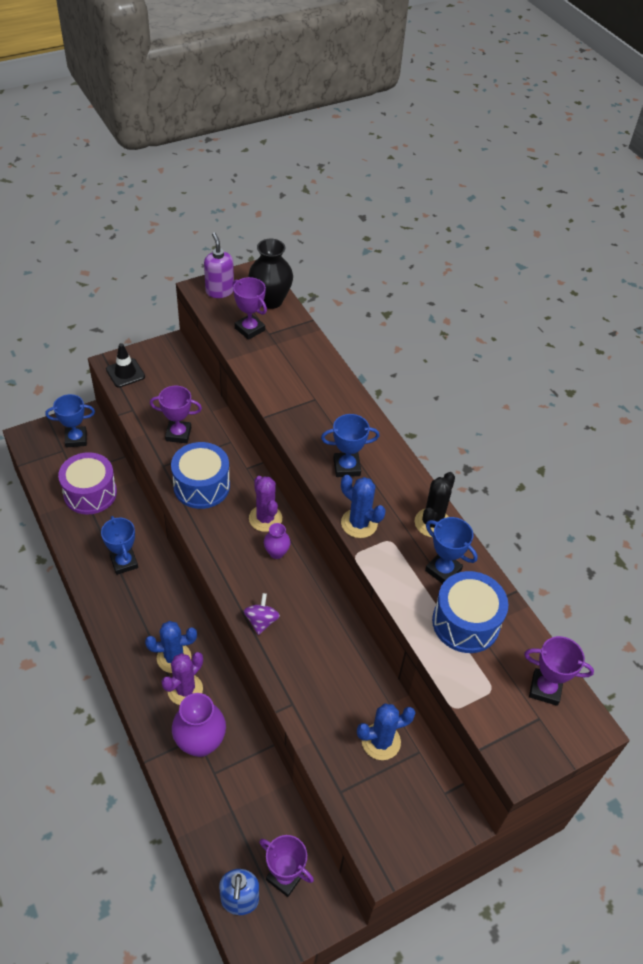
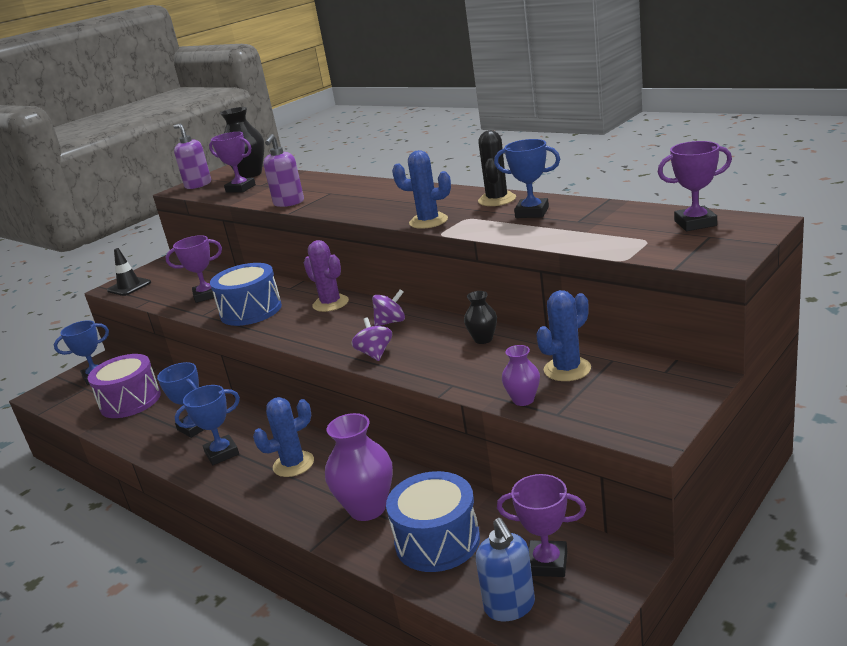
camera: 15 degrees left, 25 degrees down
purple cactus [161,652,203,705] -> none
purple vase [264,523,291,559] -> purple vase moved to [502,345,540,406]
blue trophy [321,414,379,477] -> blue trophy moved to [174,385,240,465]
blue drum [432,571,508,653] -> blue drum moved to [386,471,480,572]
none -> purple soap dispenser [263,134,304,207]
none -> purple spinning top [372,289,405,326]
none -> black vase [464,291,497,344]

